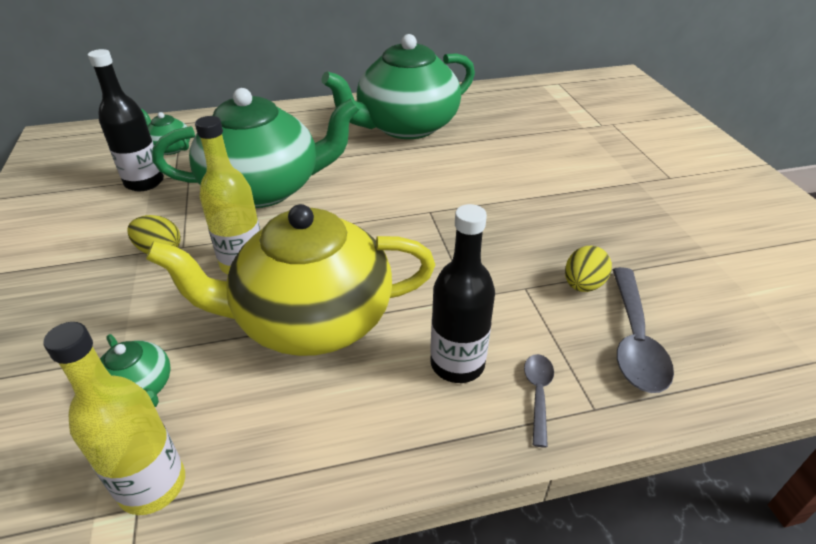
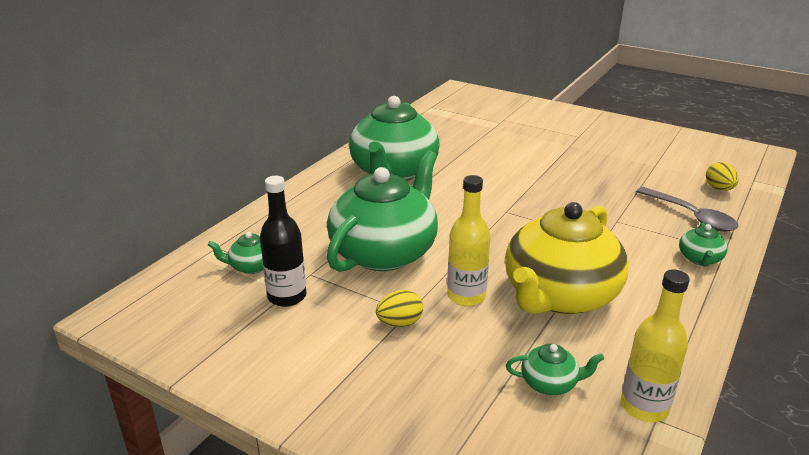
camera: 45 degrees left, 10 degrees down
black bottle [430,204,495,383] -> none
grey spoon [524,354,554,447] -> green teapot [679,222,727,267]
yellow egg [565,246,612,292] -> yellow egg moved to [706,162,739,191]

